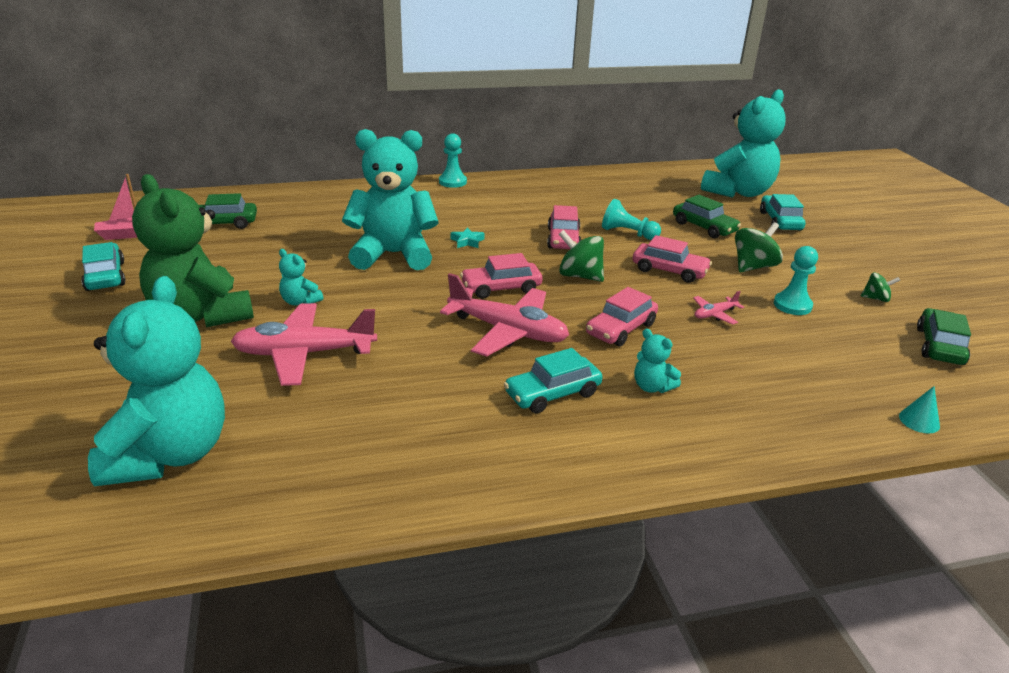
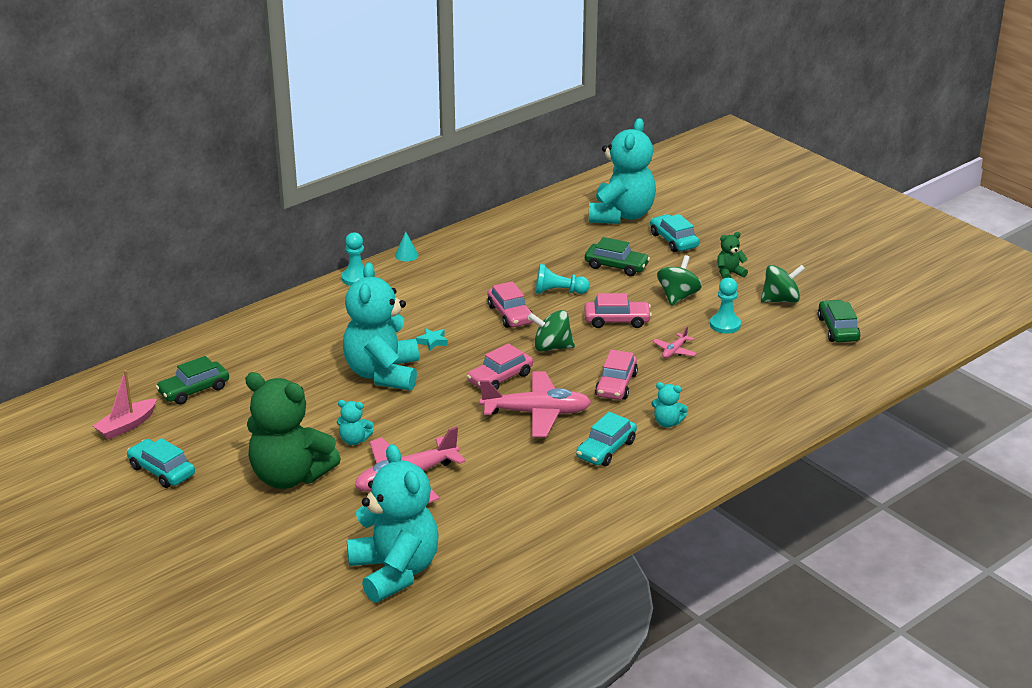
camera: 25 degrees left, 0 degrees up
turquoise teddy bear [342,129,439,270] -> turquoise teddy bear turned 60 degrees counterclockwise [343,262,419,391]
green spinning top [861,272,901,302] -> green spinning top [761,265,805,303], size x1.71
turquoise cone [899,386,940,433] -> turquoise cone moved to [395,232,419,261]
none -> green teddy bear [717,232,748,279]

